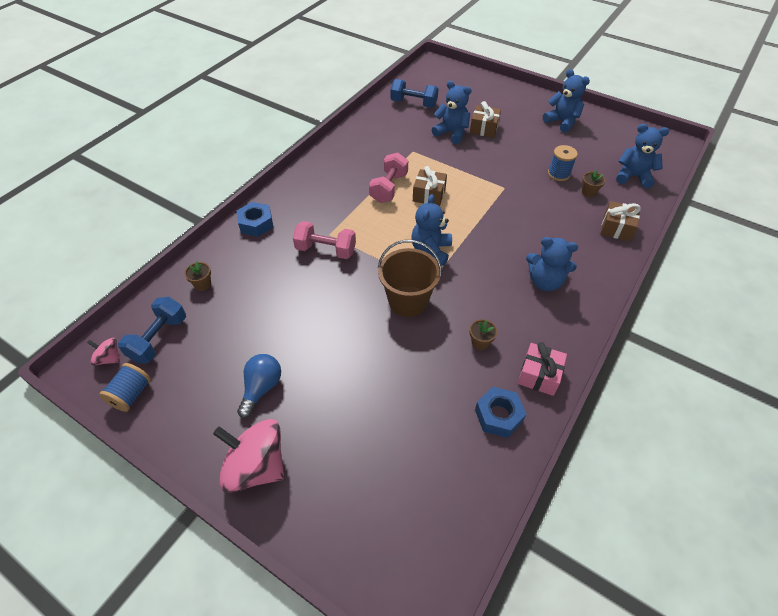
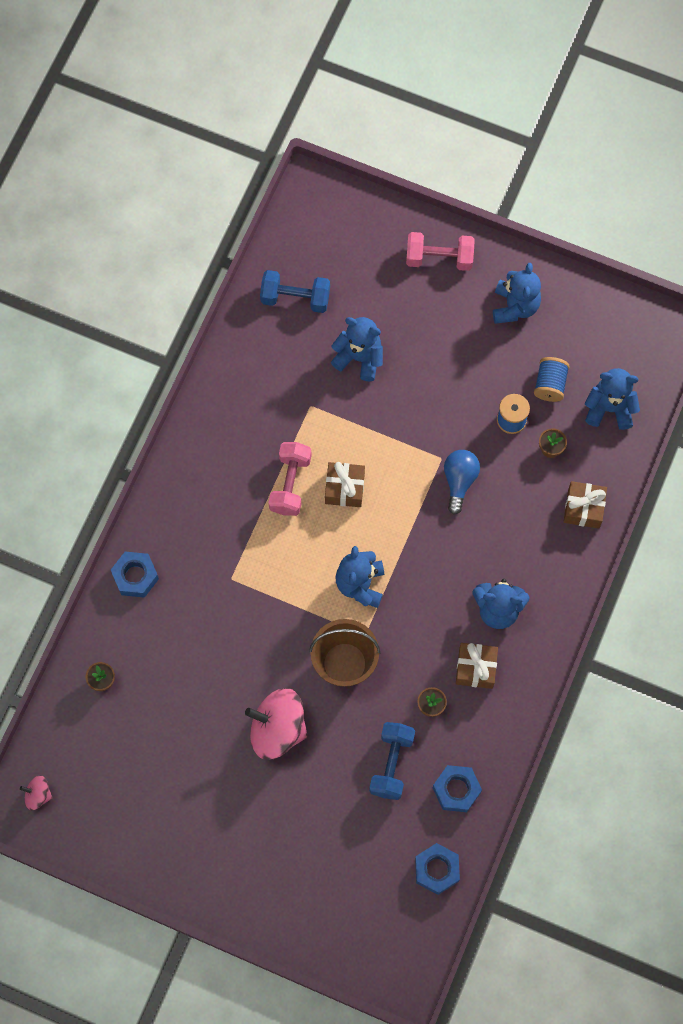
camera: 10 degrees left, 20 degrees up
blue spool [99,363,151,412] -> blue spool moved to [534,357,570,402]
blue dumbbell [118,297,186,364] -> blue dumbbell moved to [369,722,415,800]
pink spinning top [213,419,284,493] -> pink spinning top moved to [245,688,308,760]
blue light bulb [237,354,281,418] -> blue light bulb moved to [444,450,480,514]
pink dumbbell [293,221,356,259] -> pink dumbbell moved to [406,232,475,271]
brown gift [470,101,501,138] -> brown gift moved to [456,643,498,689]
pink gift [518,342,567,396] -> none
blue teddy bear [543,69,590,133] -> blue teddy bear turned 60 degrees clockwise [493,263,541,324]
none -> blue nut [415,843,460,895]

